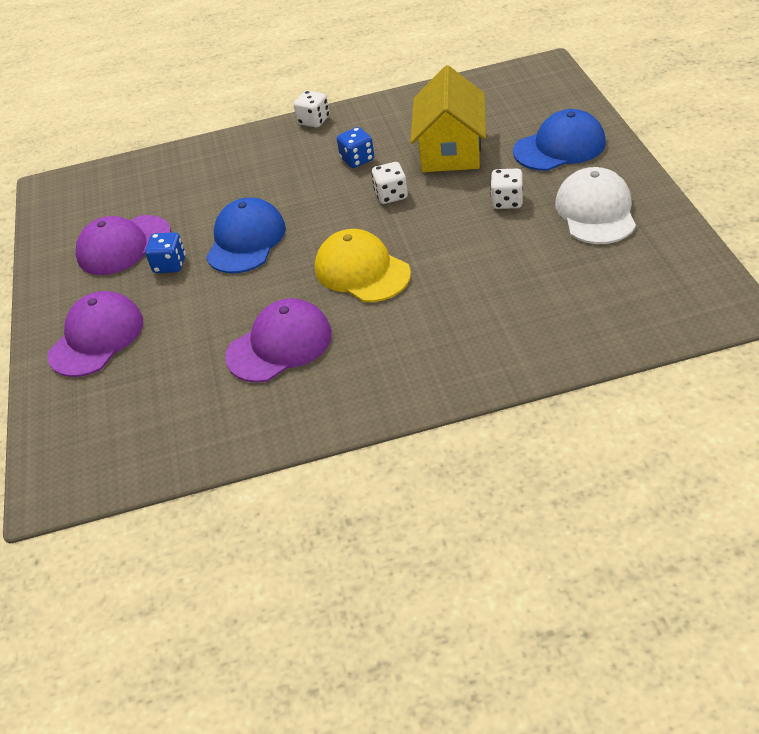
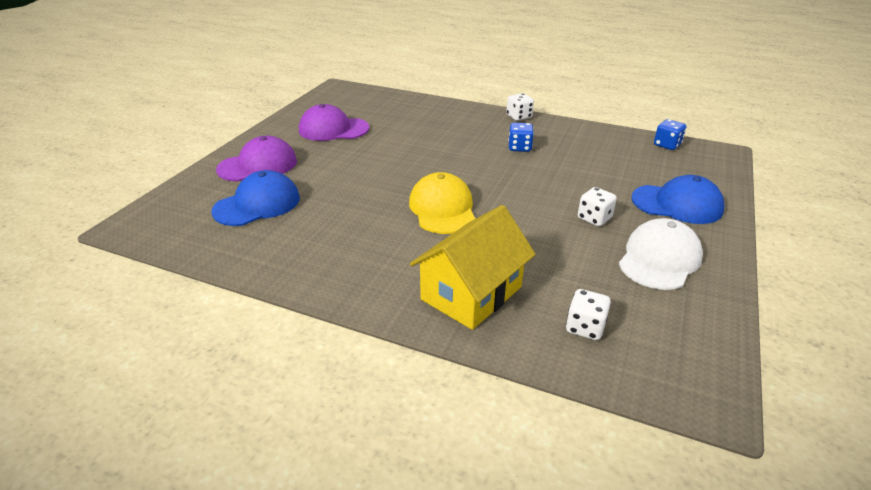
camera: 30 degrees right, 10 degrees down
blue dice [145,232,186,273] -> blue dice moved to [654,119,686,150]
blue cap [206,197,286,273] -> blue cap moved to [212,170,300,226]
purple cap [225,298,332,383] -> none
white dice [372,162,408,204] -> white dice moved to [566,289,611,340]
yellow house [410,65,486,172] -> yellow house moved to [410,205,536,330]

